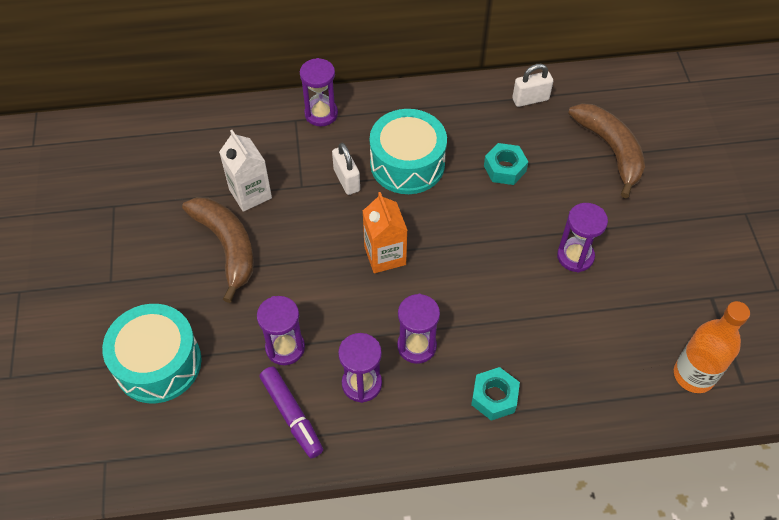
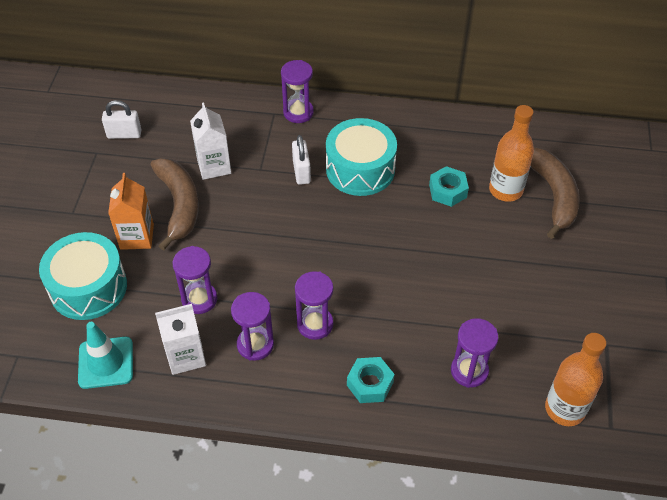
camera: 15 degrees right, 5 degrees down
purple marker [259,366,323,458] -> white carton [155,304,206,375]
orange carton [363,192,408,273] -> orange carton moved to [108,173,154,250]
white padlock [512,64,553,107] -> white padlock moved to [102,100,142,139]
purple hourglass [557,203,608,272] -> purple hourglass moved to [451,318,499,388]
none -> turquoise traffic cone [78,322,133,389]
none -> orange bottle [489,105,534,202]

